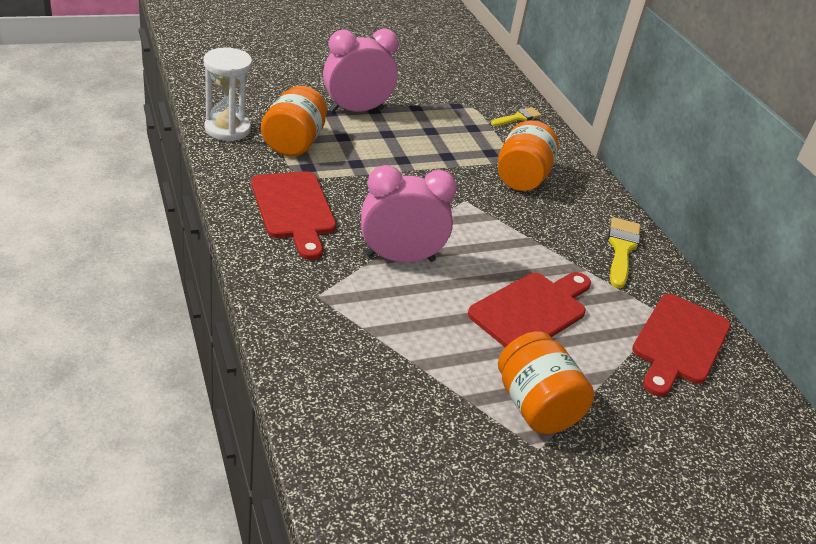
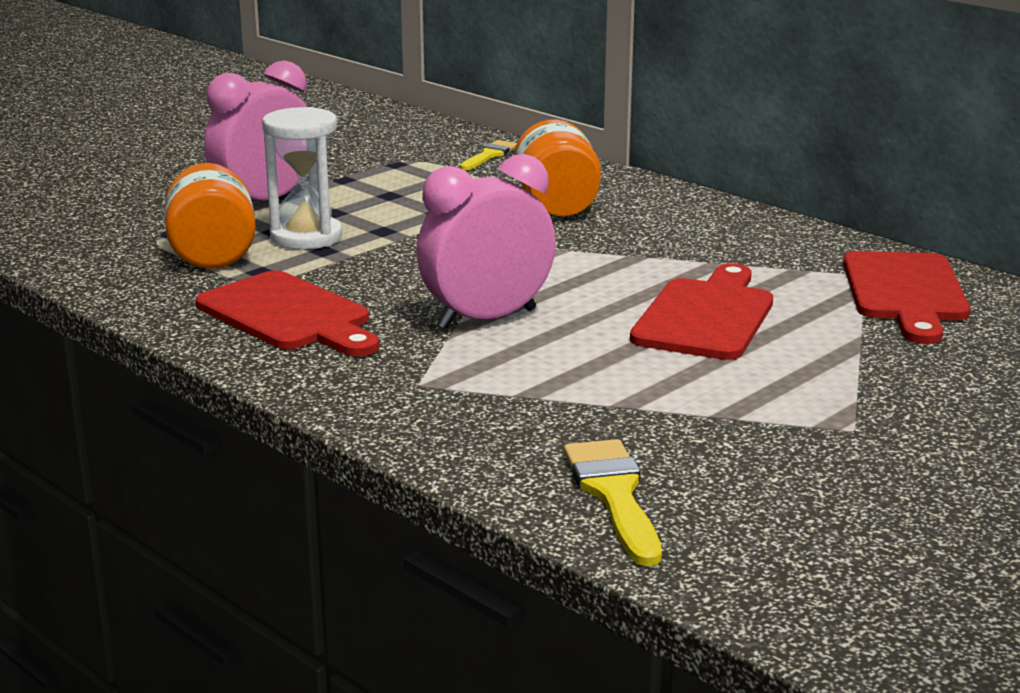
camera: 20 degrees left, 15 degrees down
white hourglass [204,48,252,141] -> white hourglass moved to [262,107,342,250]
orange jar [498,331,594,434] -> none
yellow brush [608,217,640,288] -> yellow brush moved to [564,439,662,566]

